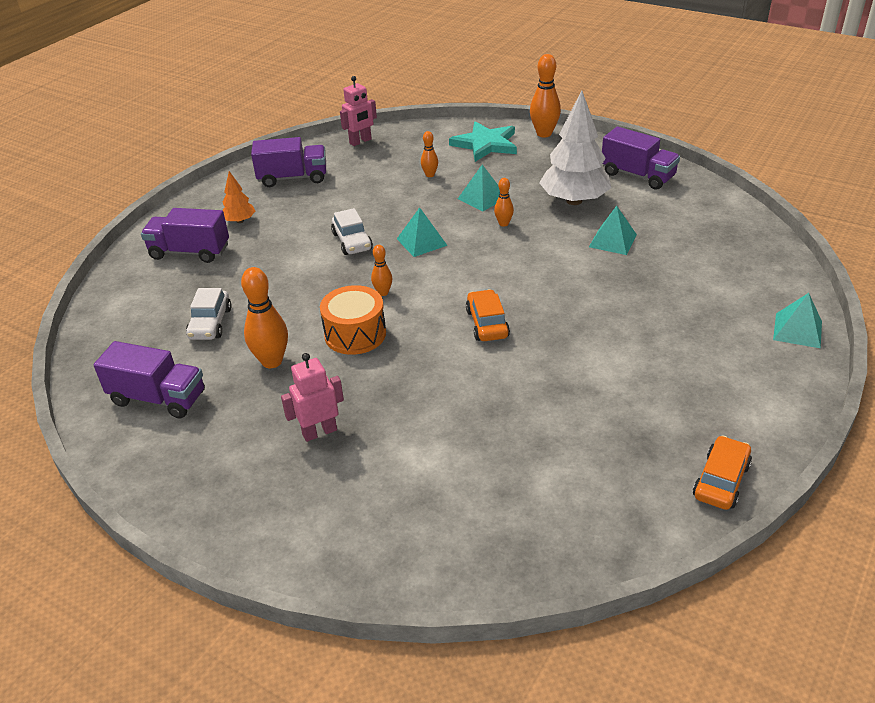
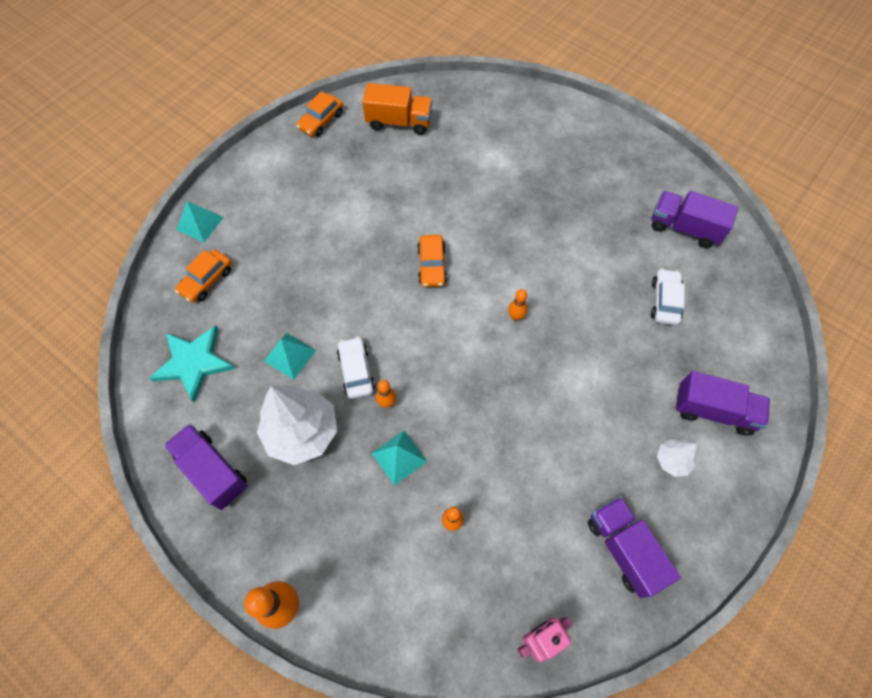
camera: 175 degrees left, 25 degrees up
orange tree [223,171,255,223] -> white tree [657,439,698,477]
orange bowling pin [241,267,288,368] -> none
purple truck [251,137,326,187] -> purple truck turned 60 degrees clockwise [588,496,681,598]
pink robot [281,353,344,442] -> none
orange drum [320,285,386,355] -> none
white car [331,208,373,255] -> white car moved to [337,336,375,399]
turquoise pyramid [397,207,448,257] -> none
turquoise star [449,121,517,162] -> turquoise star moved to [149,325,235,403]
none -> orange car [175,250,232,302]
none -> orange truck [362,83,432,135]

